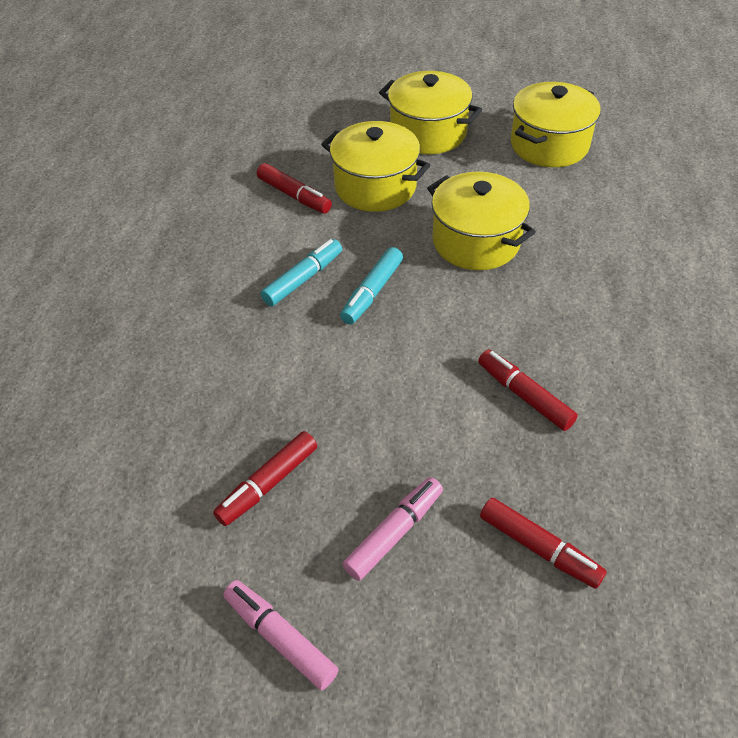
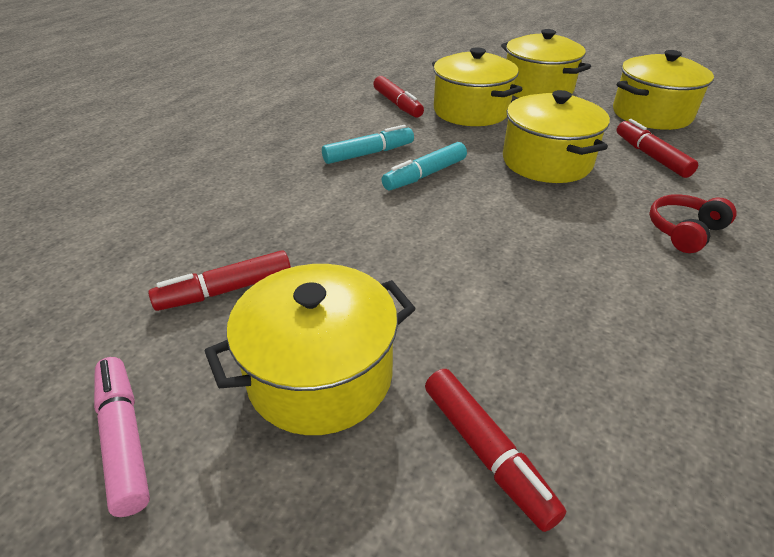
camera: 20 degrees right, 10 degrees down
pink marker [343,477,443,581] -> yellow pot [205,264,416,435]
red marker [478,349,578,431] -> red marker moved to [617,119,698,178]
none -> red headphones [649,194,736,253]

